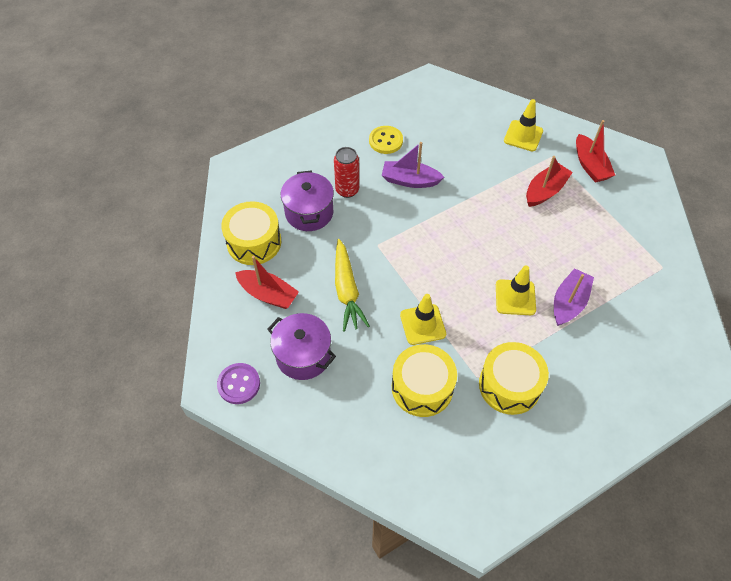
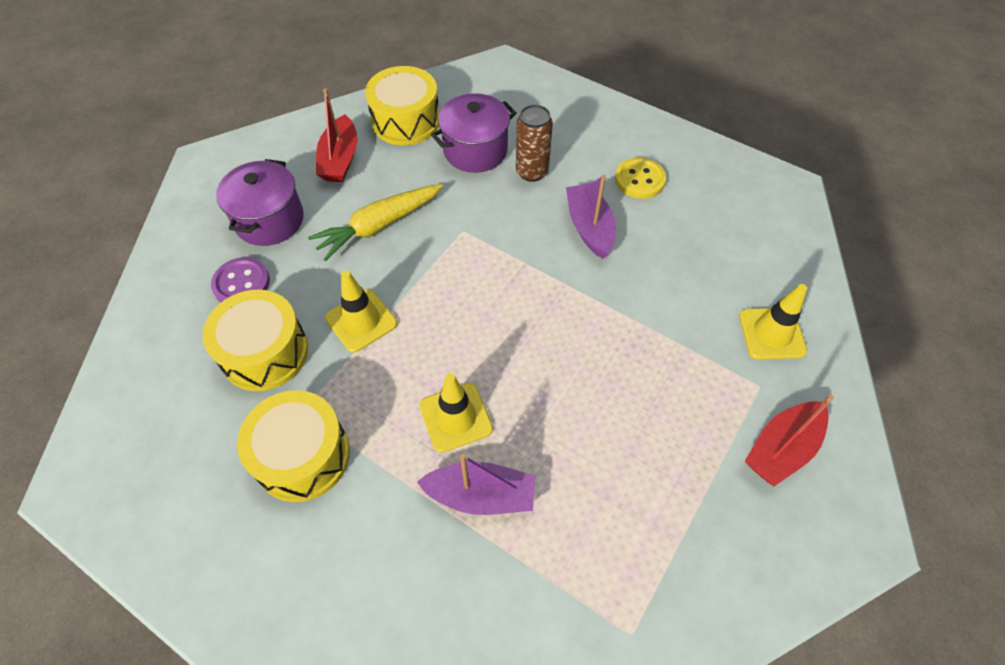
camera: 65 degrees right, 0 degrees up
purple button [217,363,260,404] -> purple button moved to [211,257,270,302]
red can [334,147,359,198] -> brown can [516,104,553,182]
red boat [526,156,573,207] -> none

